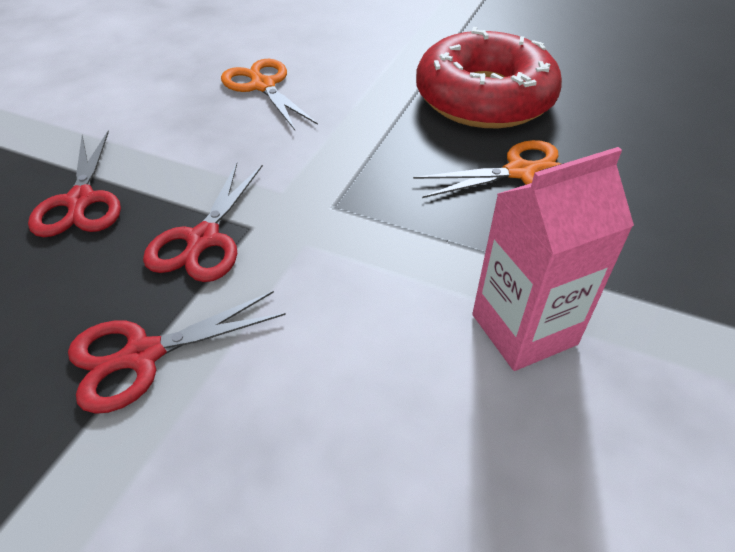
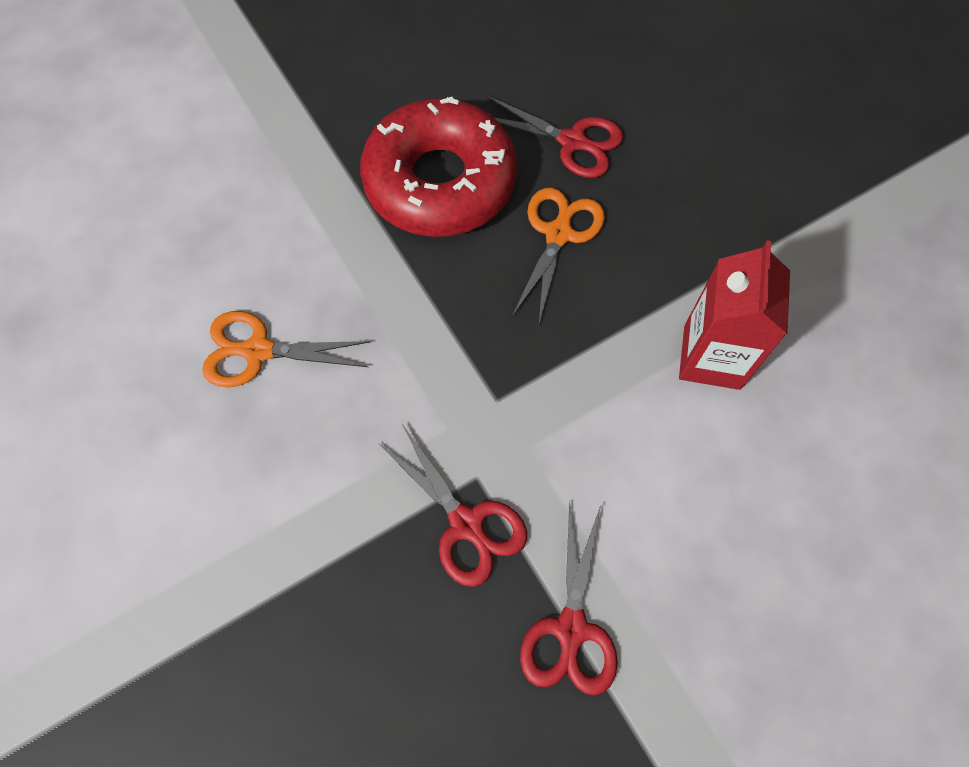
camera: 55 degrees left, 20 degrees up
red scissors [28,131,121,237] -> red scissors moved to [487,96,623,178]
pink carton [472,147,634,371] -> red carton [679,241,790,390]

